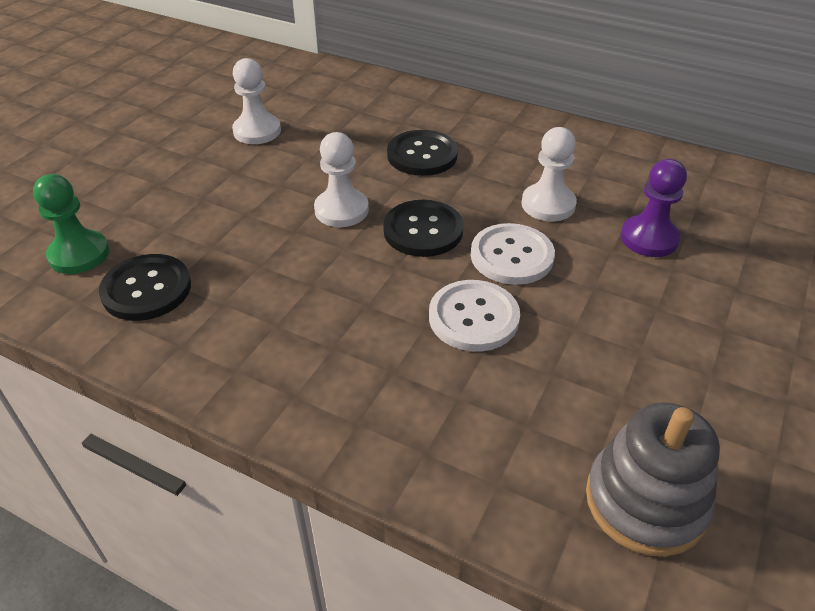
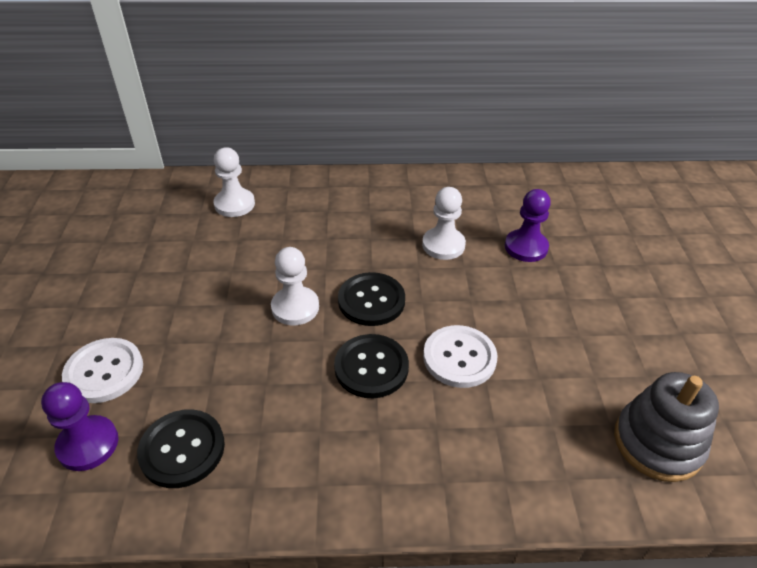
camera: 30 degrees left, 0 degrees up
green pawn [33,174,109,274] -> purple pawn [41,382,118,471]
white pawn [232,58,281,144] -> white pawn moved to [213,147,255,217]
black button [387,130,458,176] -> black button moved to [334,334,409,398]
white button [471,223,555,285] -> white button moved to [62,338,143,403]

